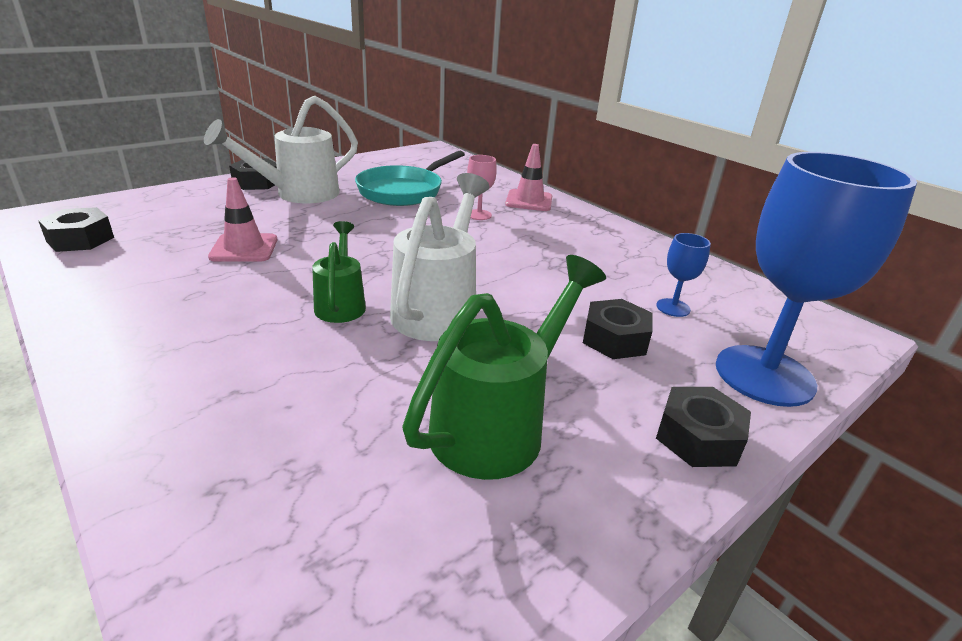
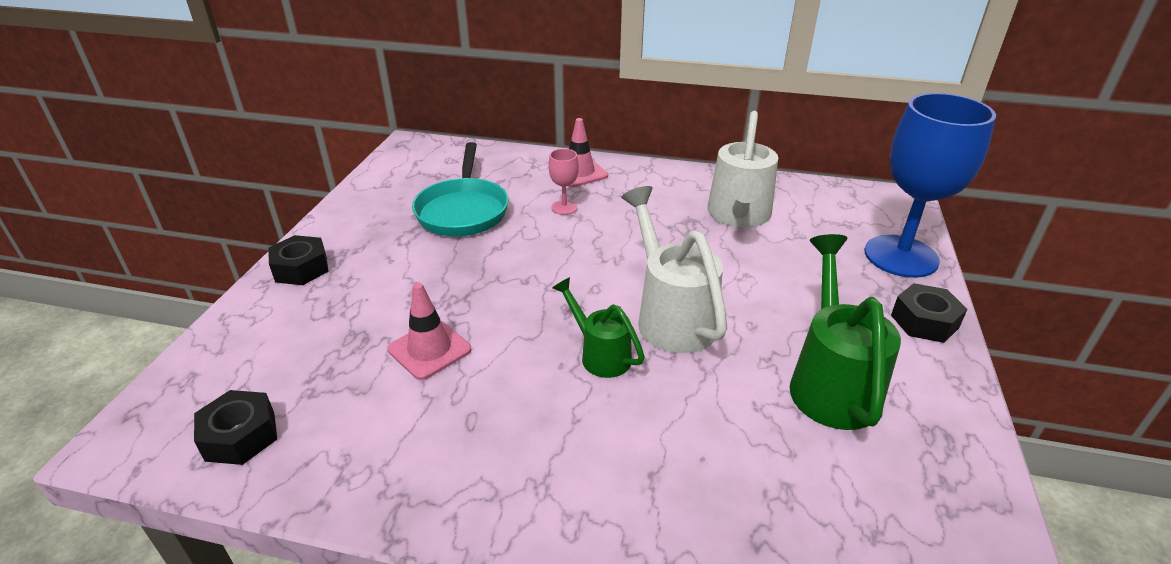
camera: 35 degrees left, 5 degrees up
white watering can [204,95,358,203] -> white watering can moved to [707,111,778,227]
black nut [583,299,653,359] -> none
blue goblet [656,233,711,317] -> none

